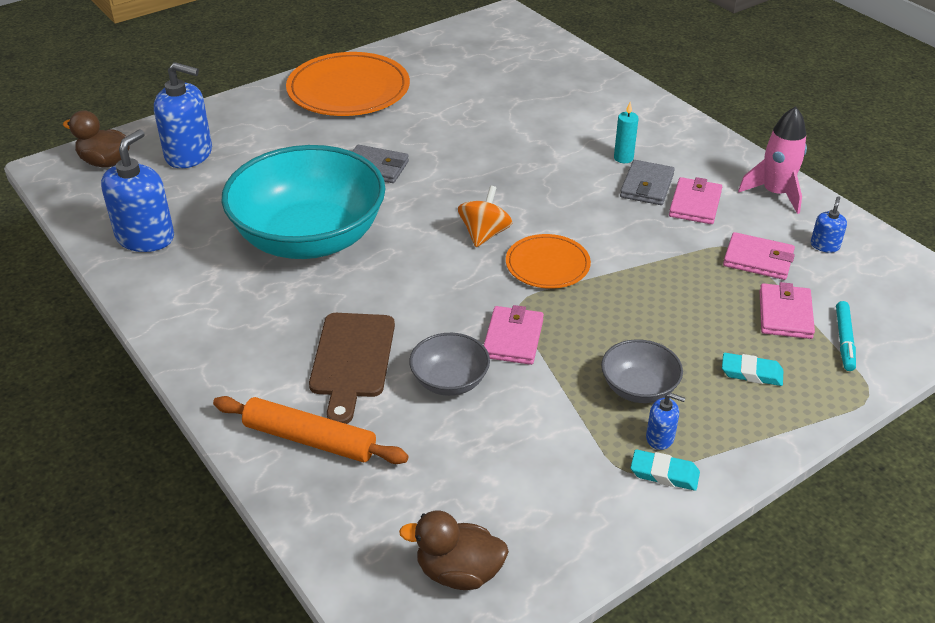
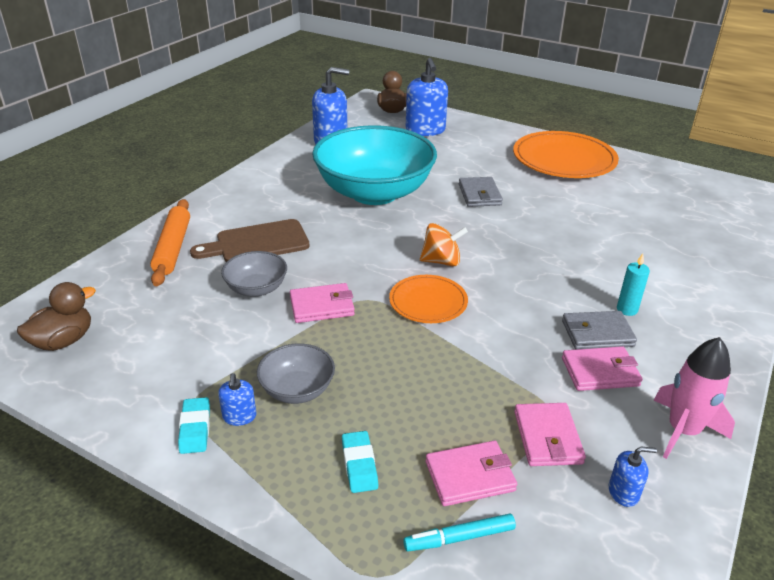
camera: 65 degrees right, 5 degrees down
brown duck [399,511,509,590] -> brown duck turned 60 degrees clockwise [17,282,96,351]

